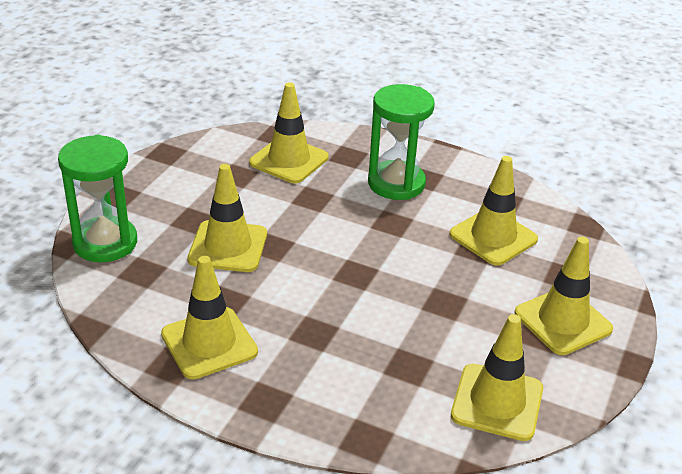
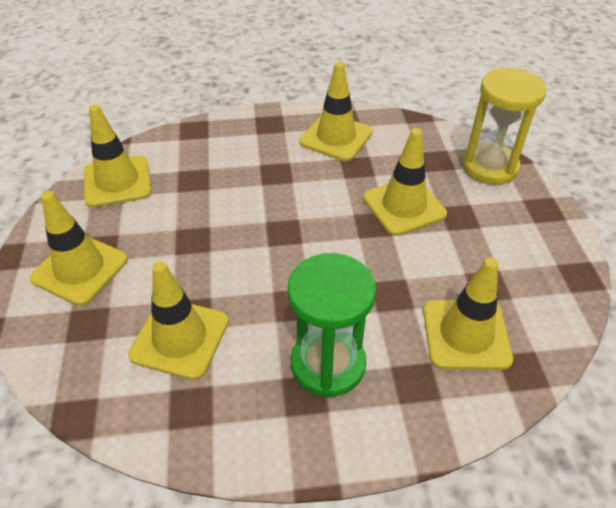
camera: 150 degrees right, 10 degrees up
green hourglass [58,135,137,262] -> yellow hourglass [462,68,546,185]

